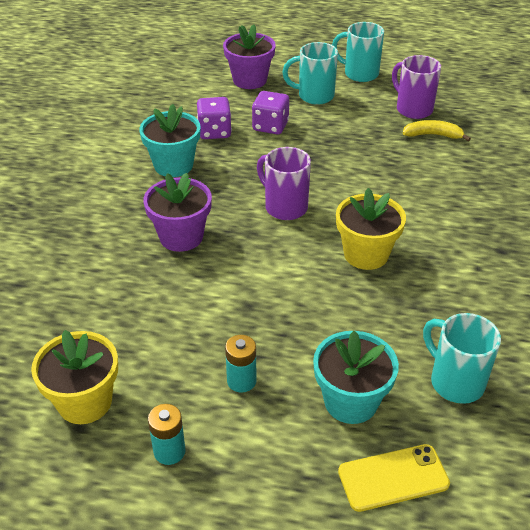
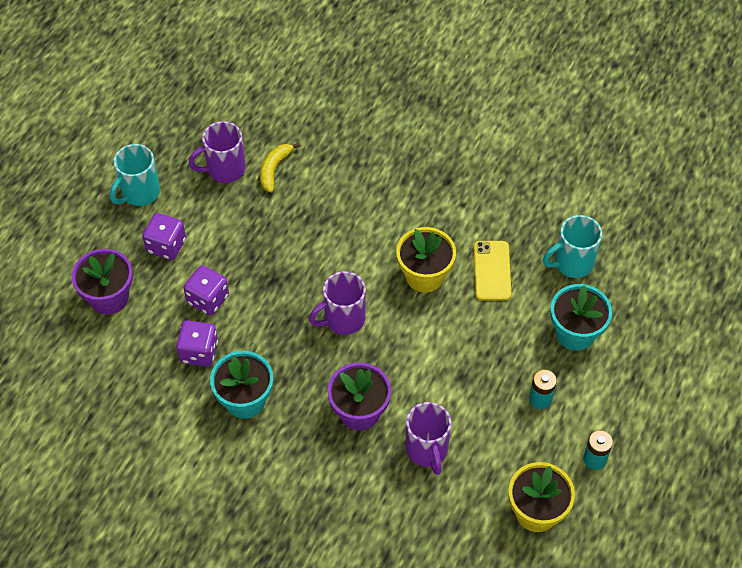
camera: 75 degrees left, 15 degrees up
turquoise mug [282,42,338,105] -> purple dice [142,213,186,260]
yellow phone [338,444,450,512] -> yellow phone moved to [474,241,511,301]
none -> purple mug [405,402,451,475]

